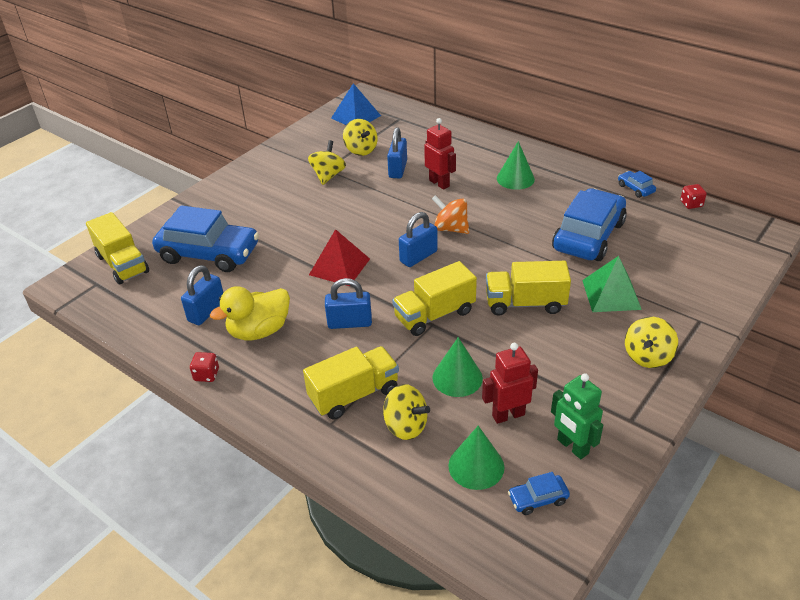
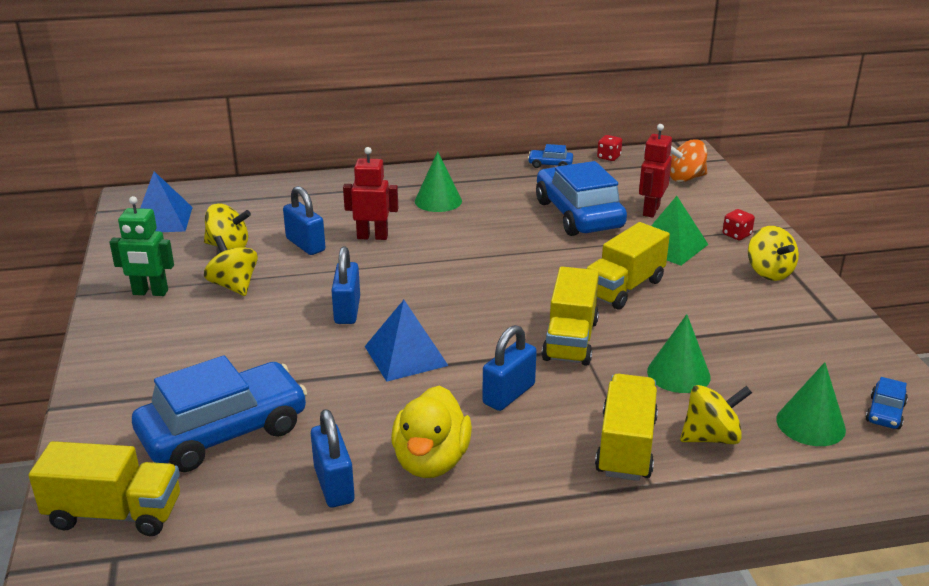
camera: 50 degrees left, 10 degrees down
red dice [190,352,219,382] -> red dice moved to [723,209,755,241]
red pyramid [309,229,370,286] -> blue pyramid [365,300,449,382]
blue padlock [399,212,438,267] -> blue padlock moved to [331,246,360,324]
orange spinning top [432,195,469,234] -> orange spinning top moved to [670,139,707,182]
red robot [482,343,538,424] -> red robot moved to [639,124,672,218]
green robot [551,373,603,459] -> green robot moved to [109,196,174,296]

